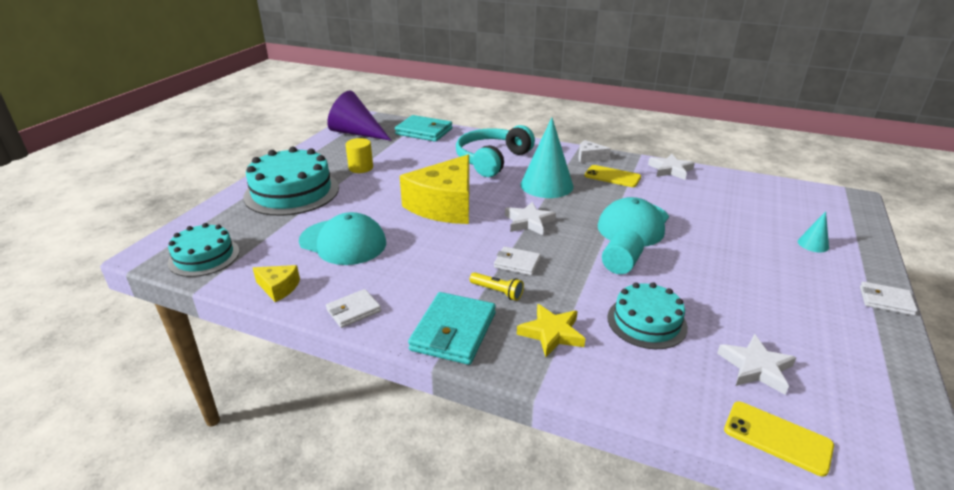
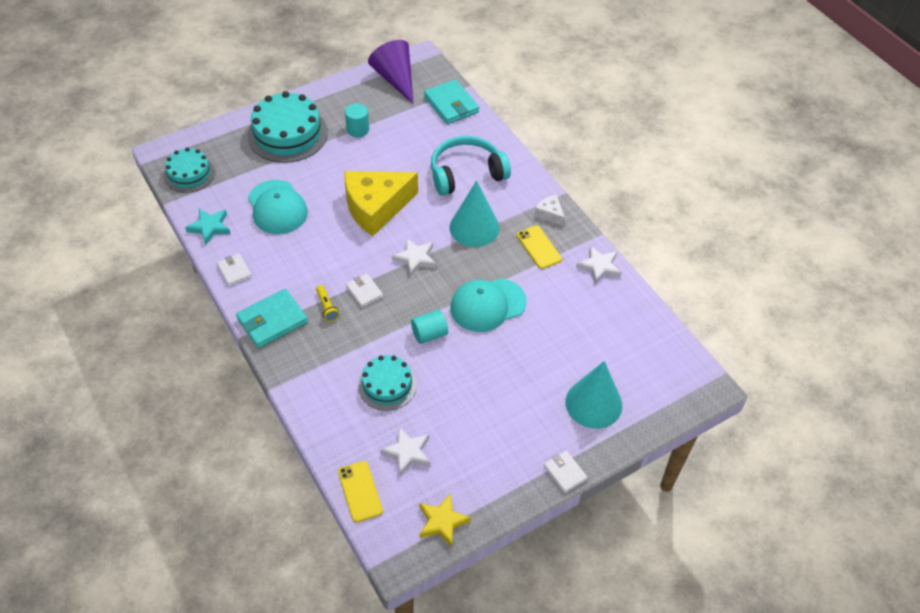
camera: 35 degrees right, 20 degrees up
yellow cheese [253,265,300,302] -> turquoise star [185,209,231,246]
white wallet [326,289,381,328] -> white wallet turned 60 degrees clockwise [217,254,252,286]
yellow cylinder [346,138,373,173] -> turquoise cylinder [345,103,369,137]
yellow star [517,304,585,357] -> yellow star moved to [419,493,471,547]
turquoise cone [798,211,829,253] -> turquoise cone [565,361,622,429], size x2.19

